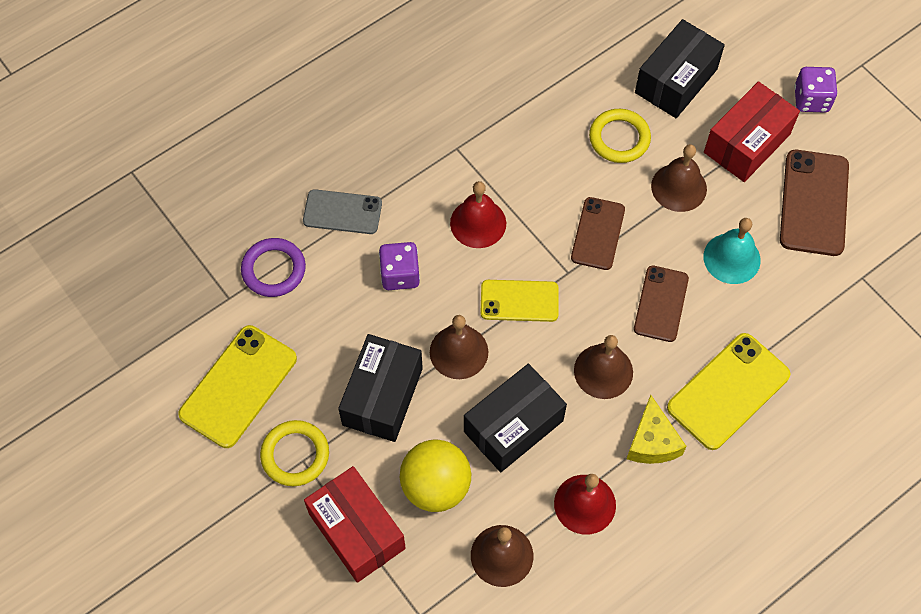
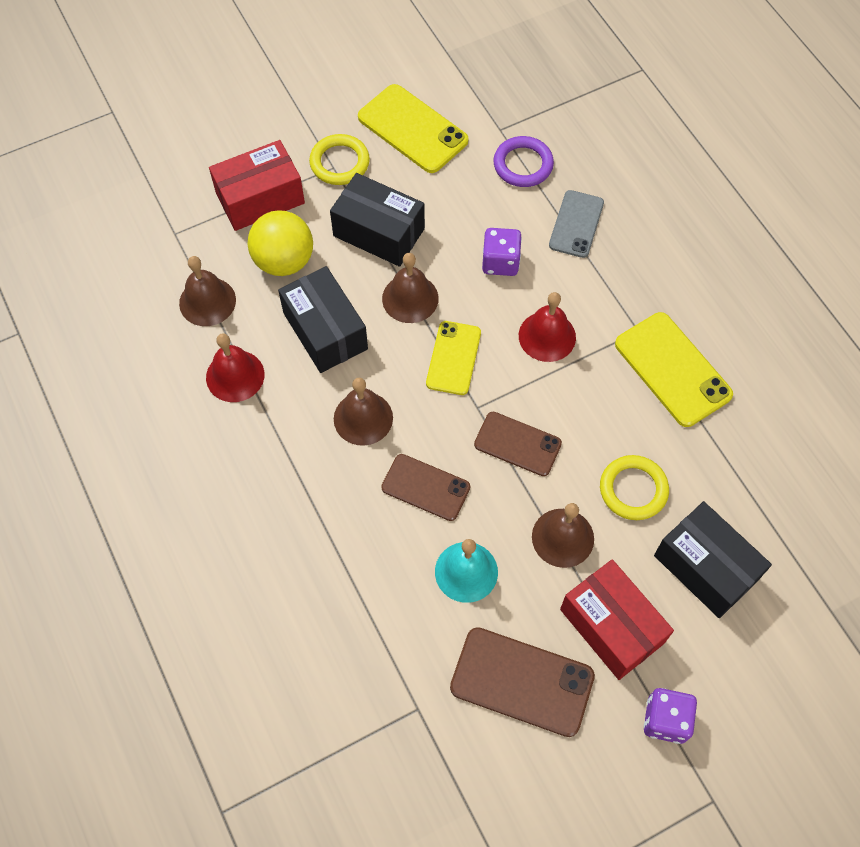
camera: 100 degrees right, 0 degrees up
yellow cheese [627,395,687,464] -> none
yellow phone [667,333,791,450] -> yellow phone moved to [615,312,733,427]

